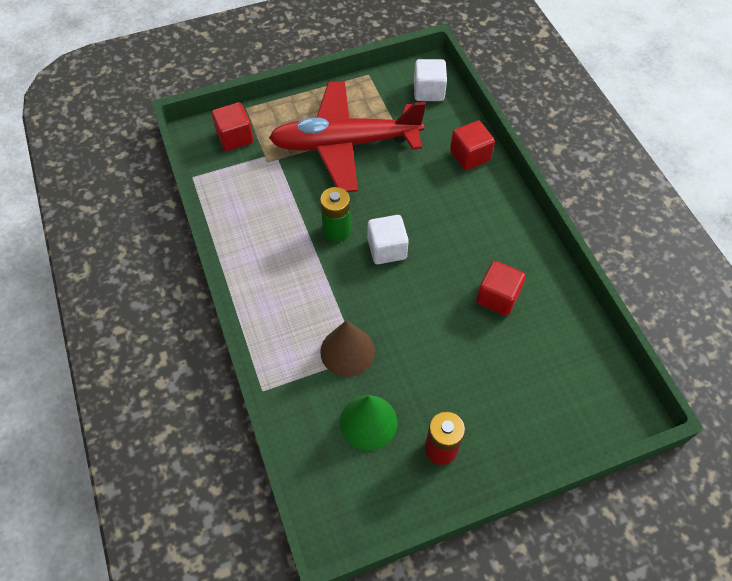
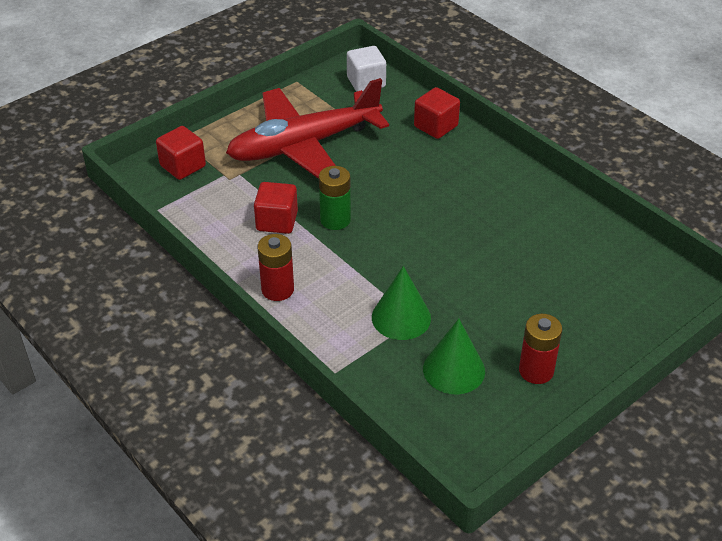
camera: 20 degrees left, 15 degrees down
brown cone [320,321,375,377] -> green cone [372,266,431,340]
white cube [368,215,409,264] -> none
red cube [476,261,526,316] -> red cube moved to [254,182,298,234]
none -> red battery [258,234,294,301]

